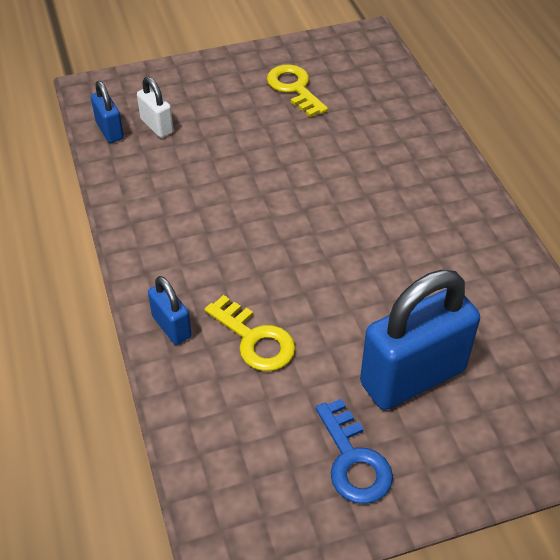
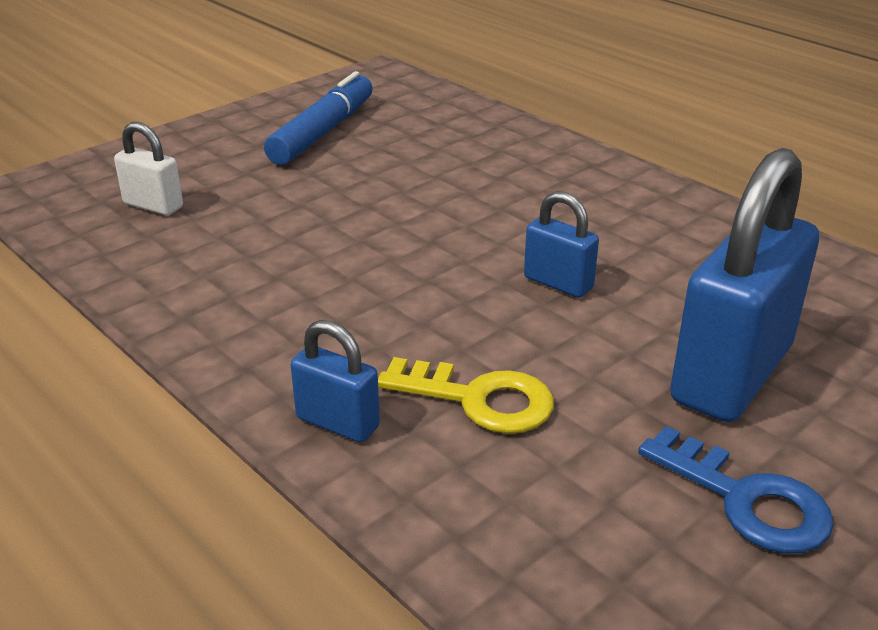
camera: 25 degrees left, 15 degrees down
blue padlock [91,81,124,143] -> blue padlock moved to [524,191,599,298]
yellow key [267,64,328,117] -> blue marker [264,71,373,165]

